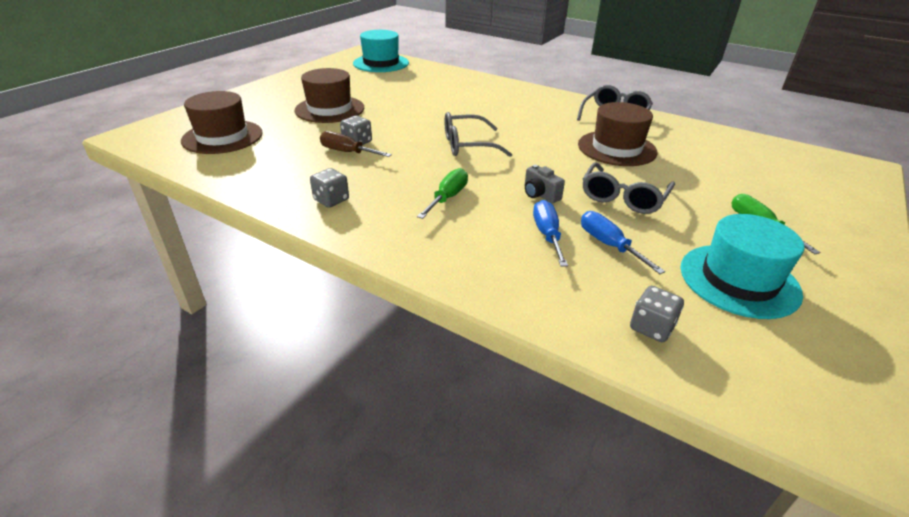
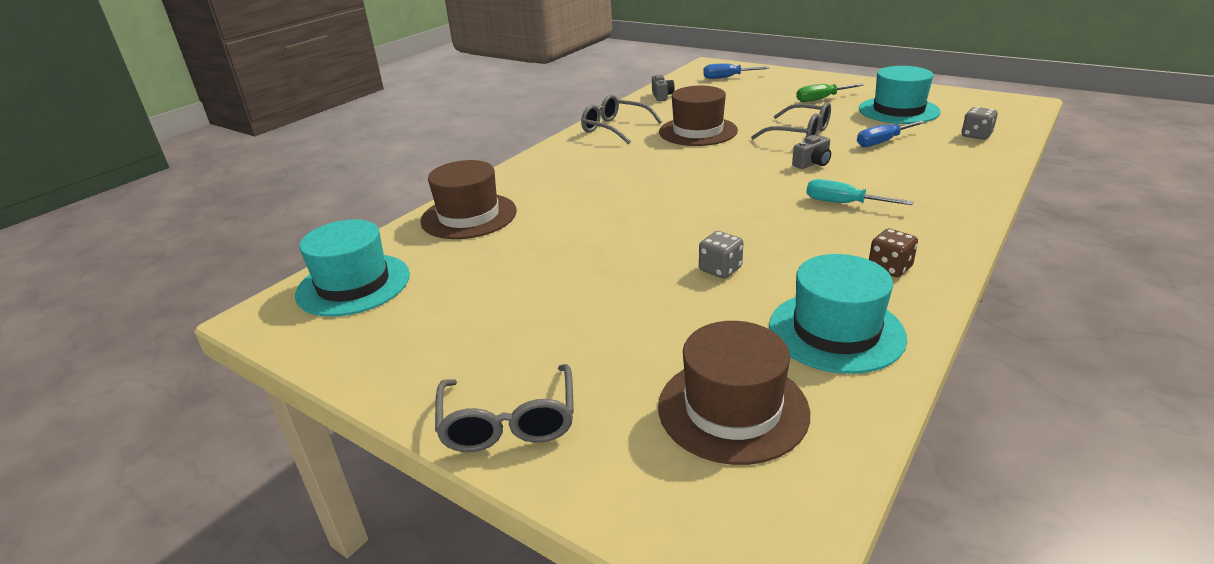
camera: 85 degrees left, 5 degrees down
brown hat [294,68,364,123] -> brown hat moved to [420,160,517,239]
grey dice [310,168,349,208] -> brown dice [869,229,918,277]
brown screwdriver [320,131,392,157] -> none
green screwdriver [417,168,468,219] -> turquoise screwdriver [806,179,913,205]
grey glasses [445,112,512,157] -> grey glasses moved to [435,364,574,452]
blue screwdriver [533,200,568,267] -> blue screwdriver moved to [703,63,770,79]
none -> grey camera [652,75,675,101]
none -> turquoise hat [769,254,907,374]

